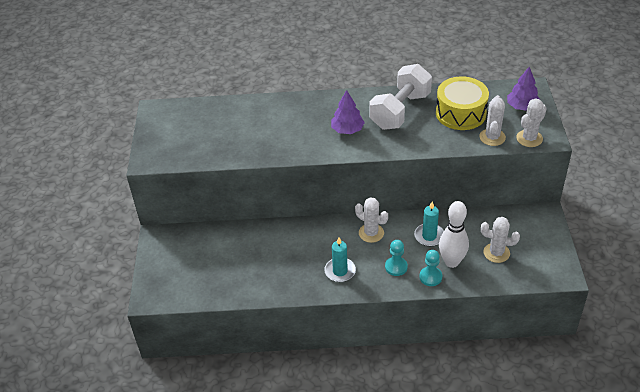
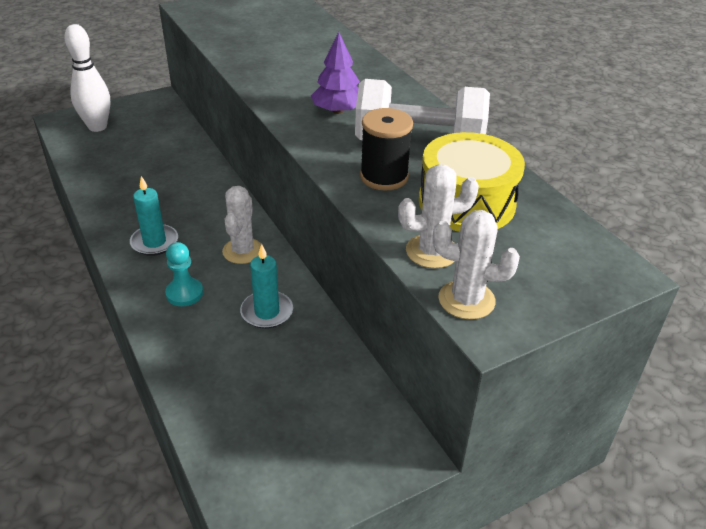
camera: 60 degrees right, 5 degrees down
turquoise pawn [419,250,442,286] -> none
white bowling pin [439,201,469,268] -> white bowling pin moved to [64,24,110,132]
white cactus [481,217,520,263] -> none
purple tree [507,67,540,111] -> none
none -> black spool [360,108,413,191]

